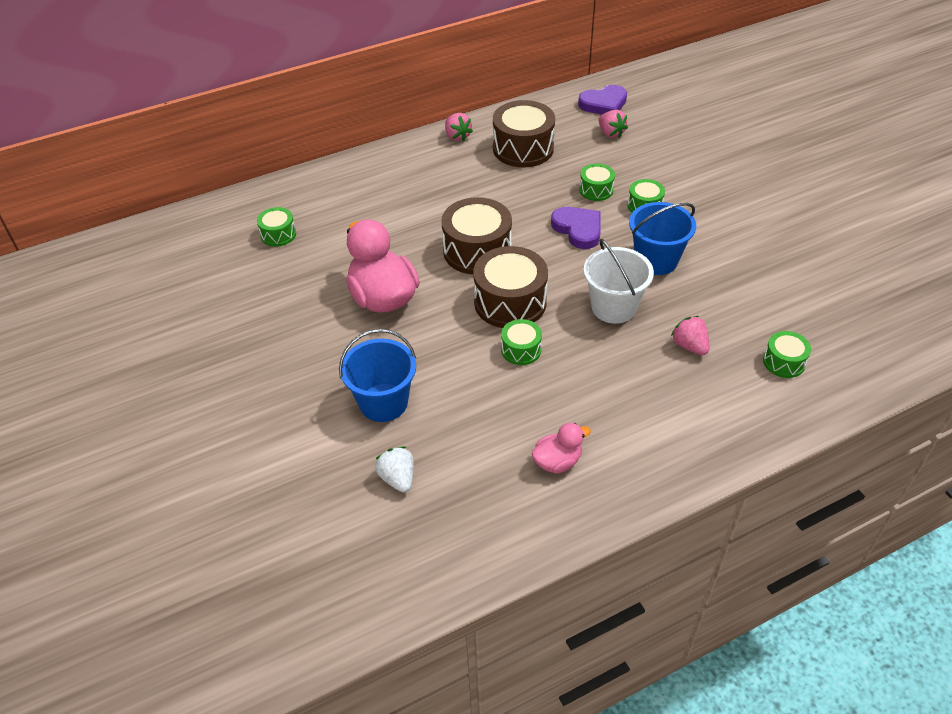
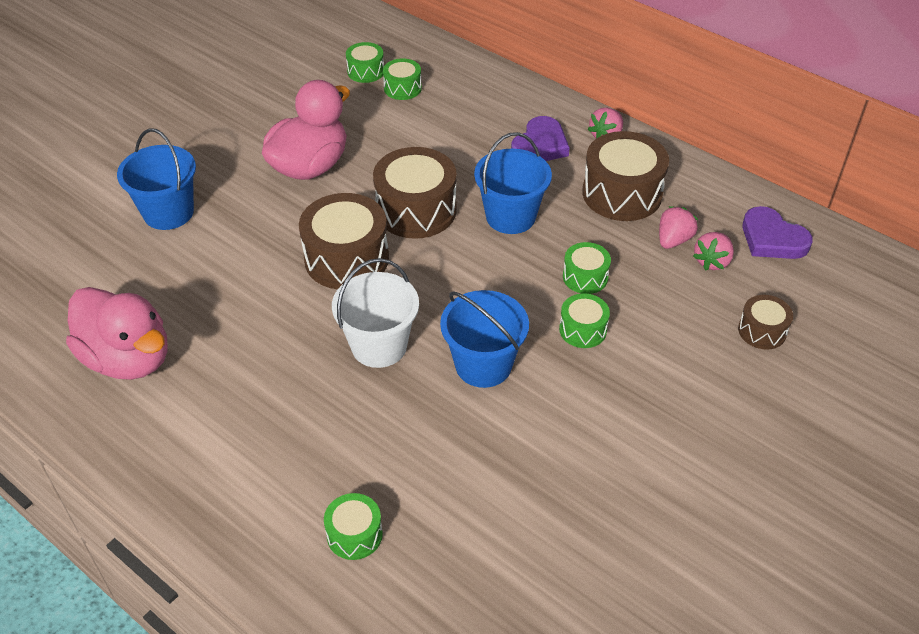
camera: 65 degrees right, 0 degrees up
white strawberry [375,446,414,493] -> none
green drum [501,319,542,365] -> green drum moved to [383,58,422,100]
pink duck [531,423,591,474] -> pink duck [66,287,168,380], size x1.93
purple heart [551,207,601,249] -> purple heart moved to [511,116,570,161]
pink strawberry [671,316,709,355] -> pink strawberry moved to [659,206,698,249]
none -> blue bucket [474,132,552,234]
none -> brown drum [738,295,793,350]

